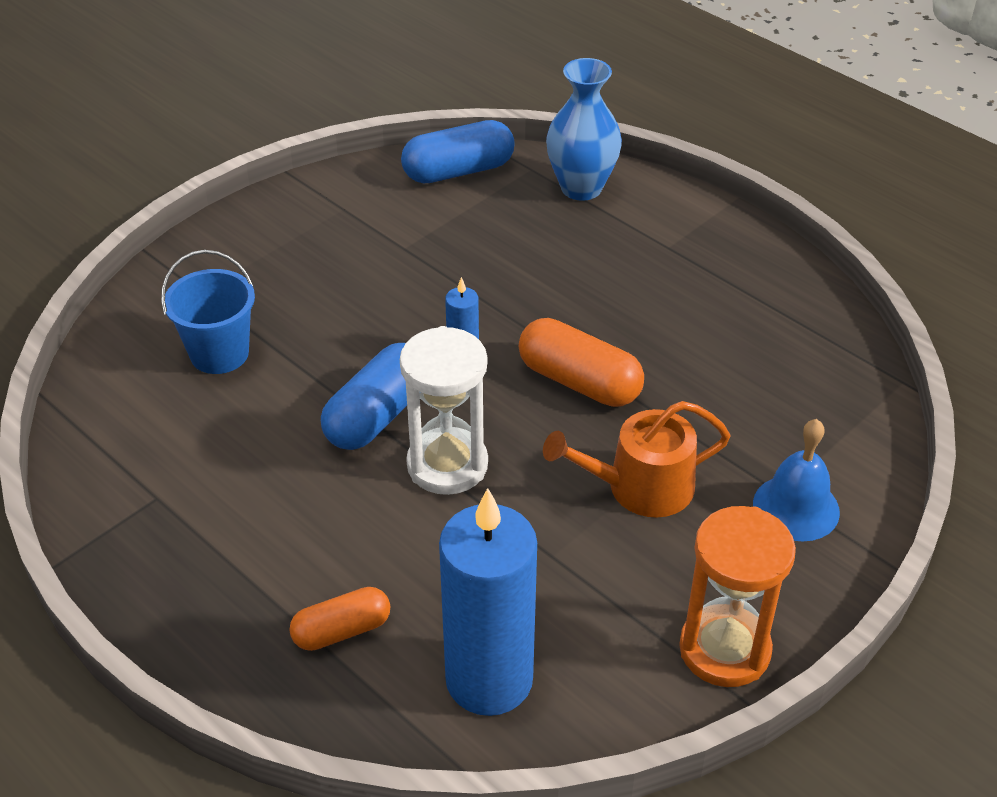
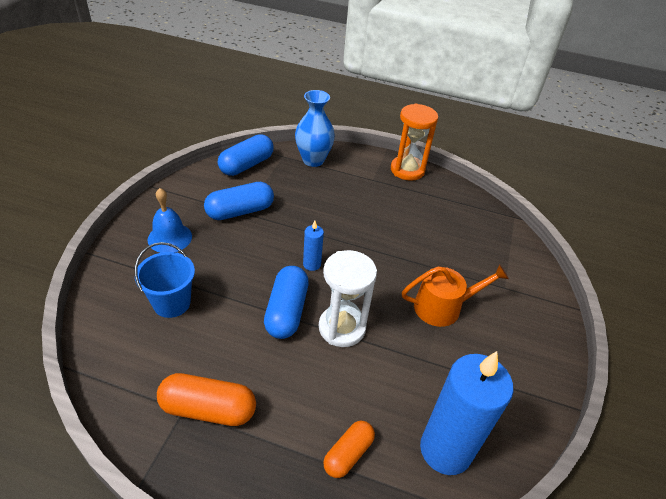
camera: 30 degrees left, 0 degrees up
orange capsule [519,318,644,407] -> orange capsule moved to [157,373,256,426]
orange watering can [543,401,731,517] -> orange watering can turned 150 degrees counterclockwise [402,264,509,327]
orange hourglass [679,506,796,687] -> orange hourglass moved to [391,104,438,181]
blue bell [753,419,840,542] -> blue bell moved to [148,188,192,253]
none -> blue capsule [204,182,274,220]

